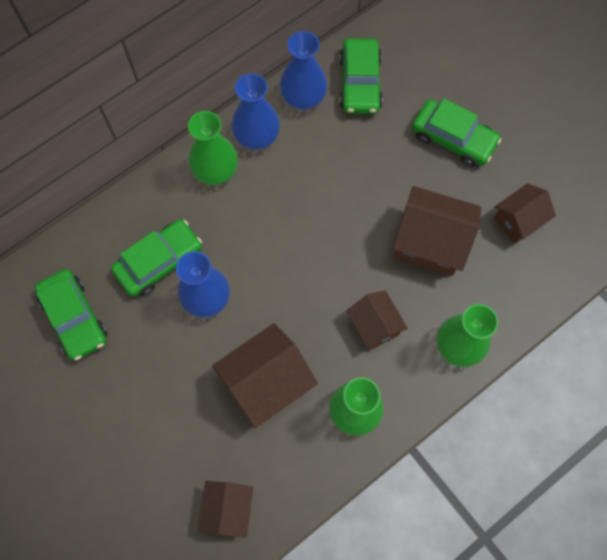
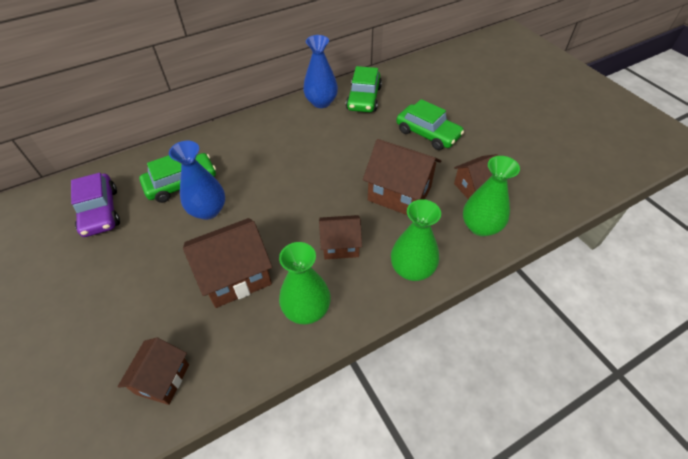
camera: 10 degrees right, 20 degrees down
green car [35,269,108,361] -> purple car [71,173,120,237]
green vase [188,111,238,185] -> green vase moved to [463,156,520,236]
blue vase [231,73,280,150] -> none
brown house [346,290,408,351] -> brown house turned 75 degrees counterclockwise [319,215,362,259]

